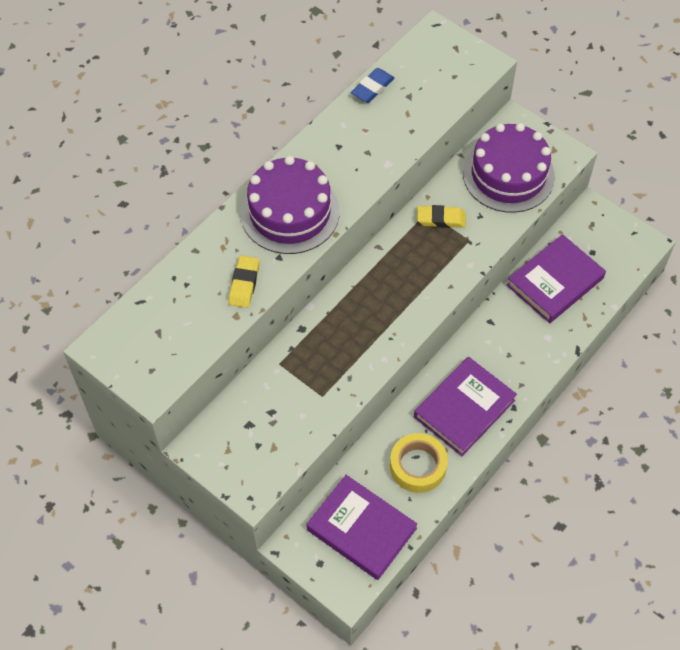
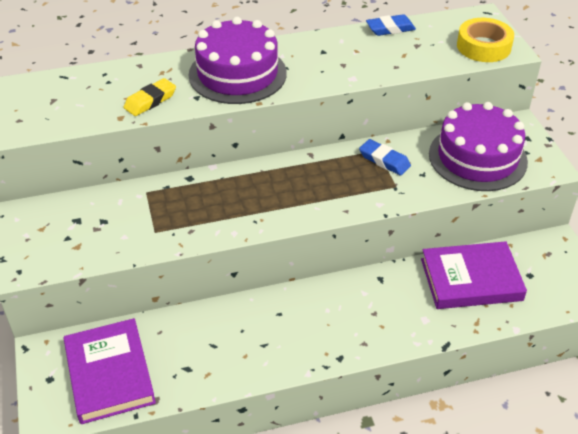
camera: 35 degrees right, 15 degrees down
yellow tape [390,433,448,493] -> yellow tape moved to [457,18,514,62]
purple book [414,357,517,456] -> none
yellow eraser [417,205,466,228] -> blue eraser [359,139,411,176]

